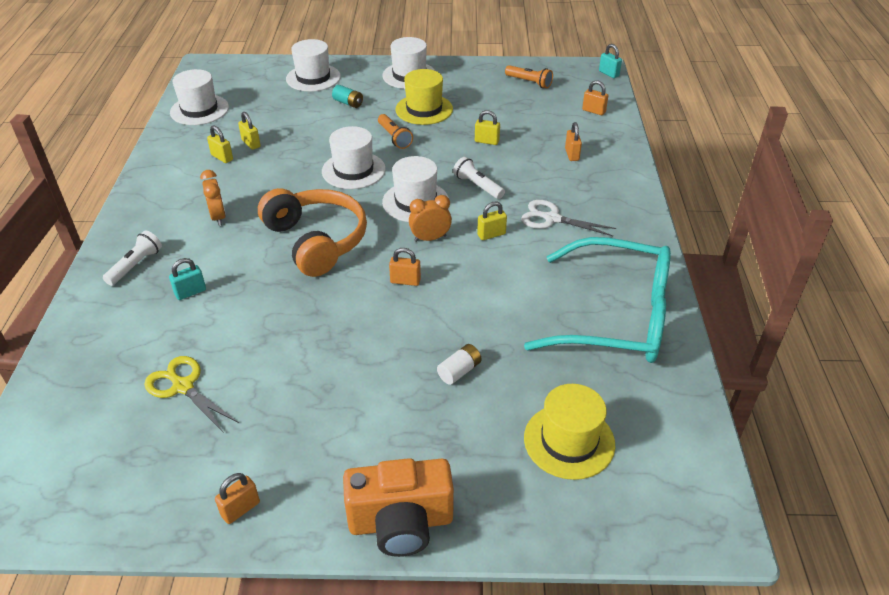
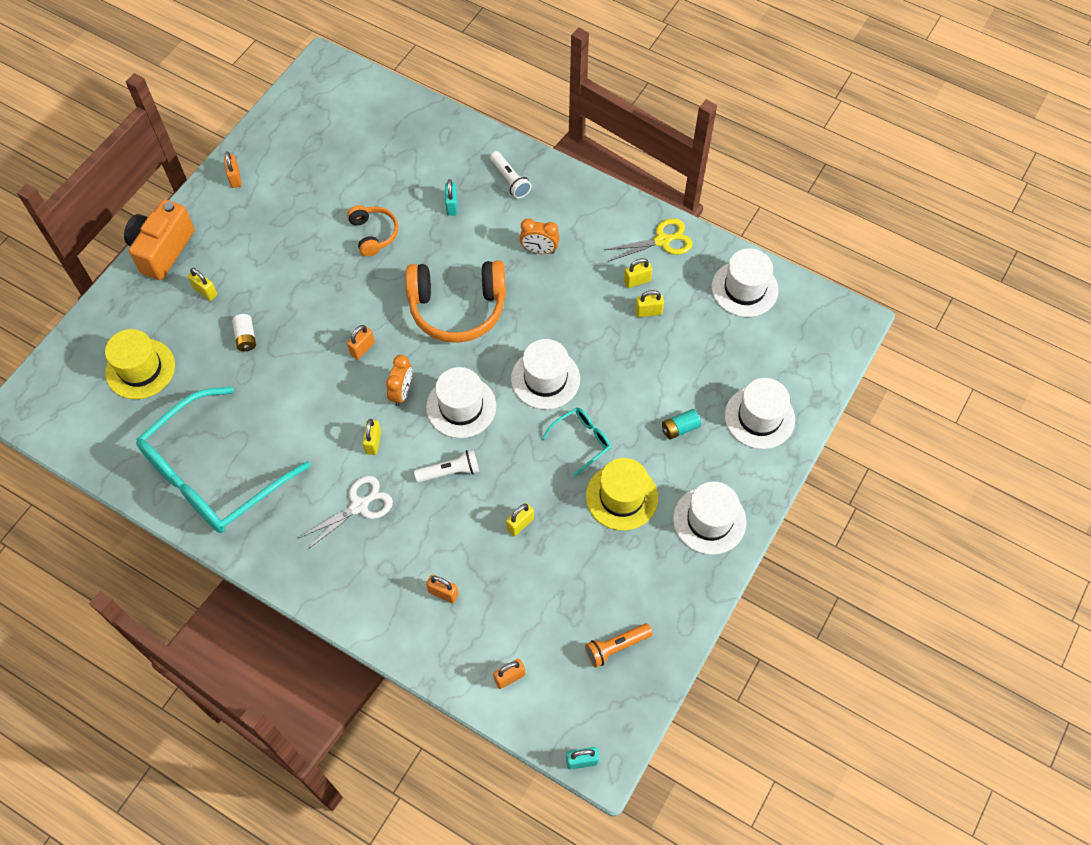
camera: 120 degrees right, 20 degrees up
yellow scissors [144,356,239,433] -> yellow scissors moved to [604,218,693,262]
orange flashlight [378,114,413,149] -> turquoise glasses [542,408,611,477]
none -> yellow padlock [188,268,217,301]
none -> orange headphones [347,205,398,257]

